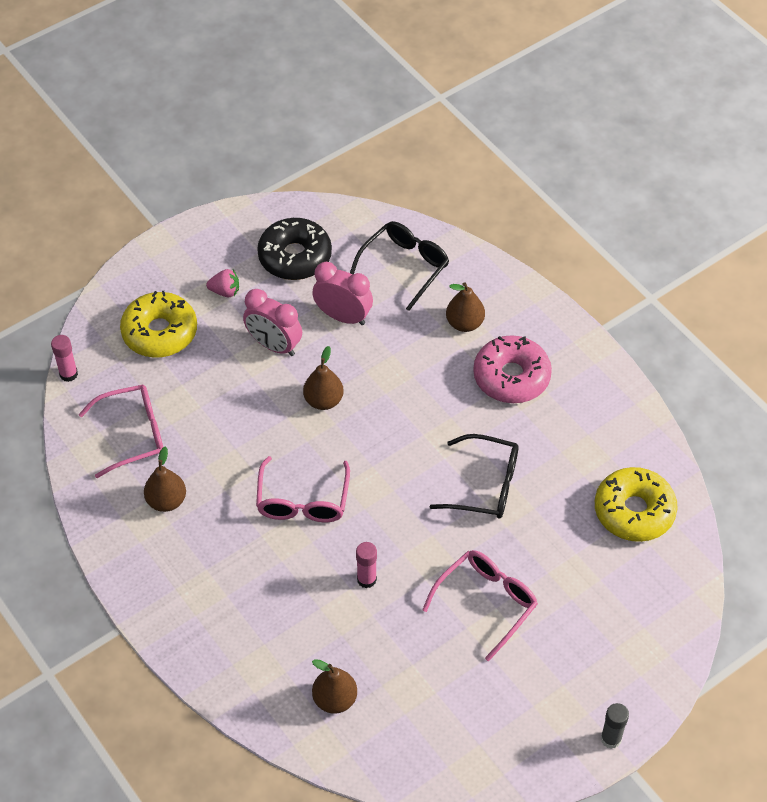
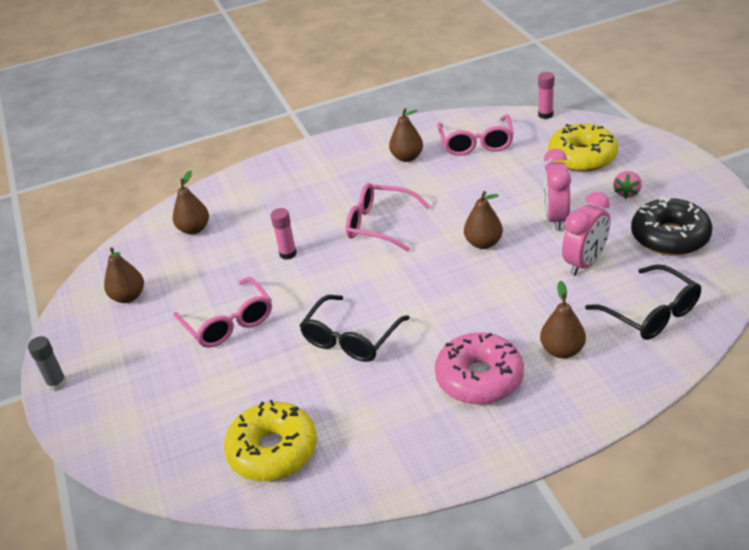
camera: 110 degrees right, 15 degrees down
pink clock [243,289,302,356] -> pink clock turned 45 degrees counterclockwise [543,149,571,231]
none -> brown pear [104,247,144,303]

